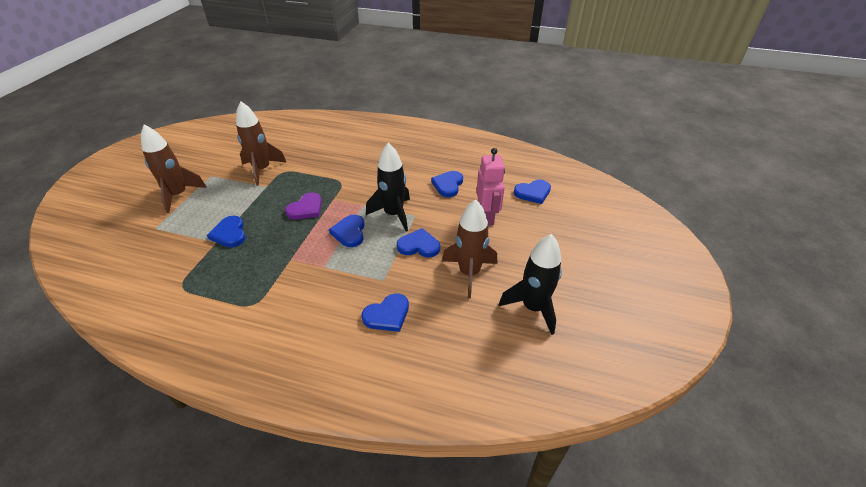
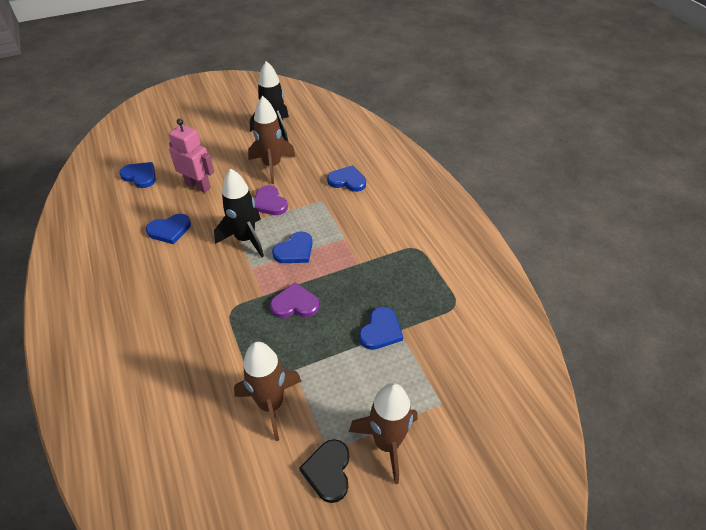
camera: 130 degrees left, 5 degrees up
blue heart [397,228,440,258] -> purple heart [254,185,288,215]
pink robot [477,148,505,226] -> pink robot turned 75 degrees clockwise [169,119,214,193]
none -> black heart [299,439,349,503]

